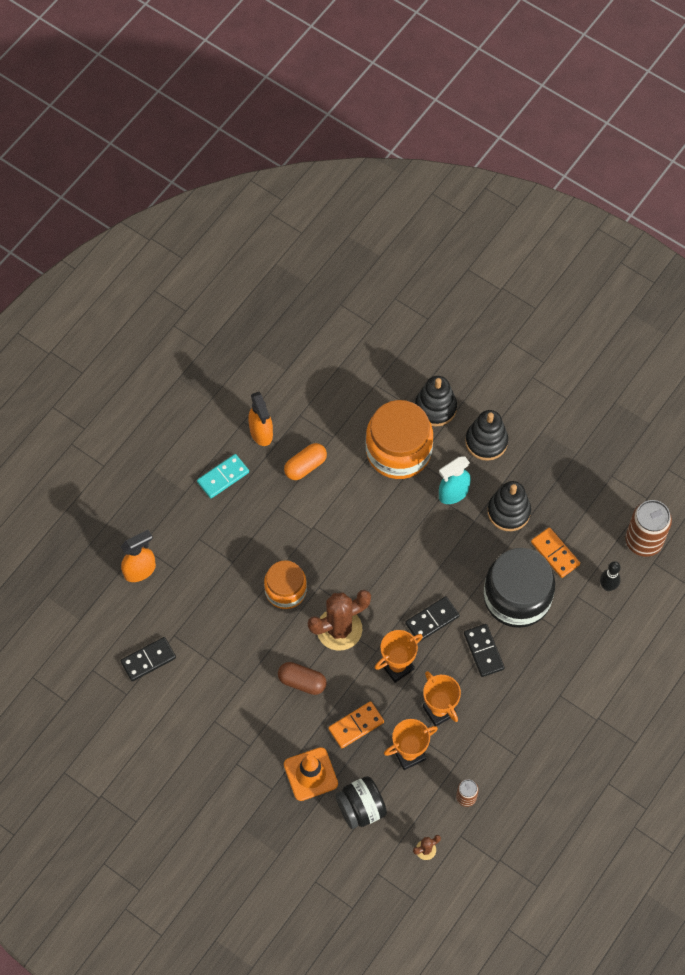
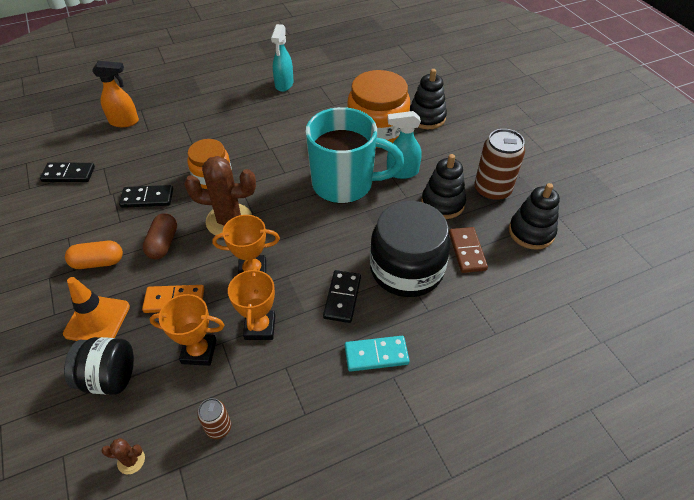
camera: 30 degrees right, 15 degrees down
turquoise domino [197,454,249,498] -> turquoise domino moved to [345,336,410,372]
orange spray bottle [248,392,273,446] -> turquoise spray bottle [271,24,293,92]
brown capsule [278,662,327,695] -> brown capsule turned 45 degrees clockwise [143,213,177,259]
orange capsule [284,443,327,480] -> orange capsule moved to [65,241,123,269]
black domino [405,596,460,641] -> black domino moved to [119,185,173,208]
black stacking toy [465,410,508,461] -> black stacking toy moved to [509,183,560,250]
orange domino [531,527,580,578] -> brown domino [449,227,488,273]
black bowling pin [600,561,621,591] -> none
brown can [625,500,672,557] -> brown can moved to [474,129,525,202]
none -> turquoise mug [305,107,404,204]

